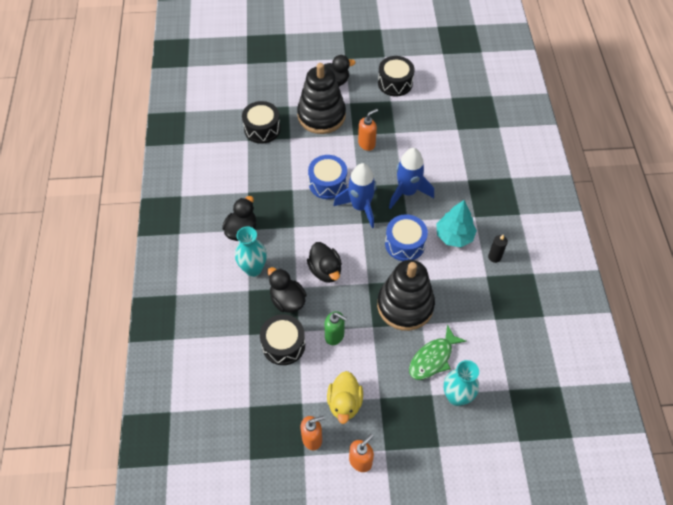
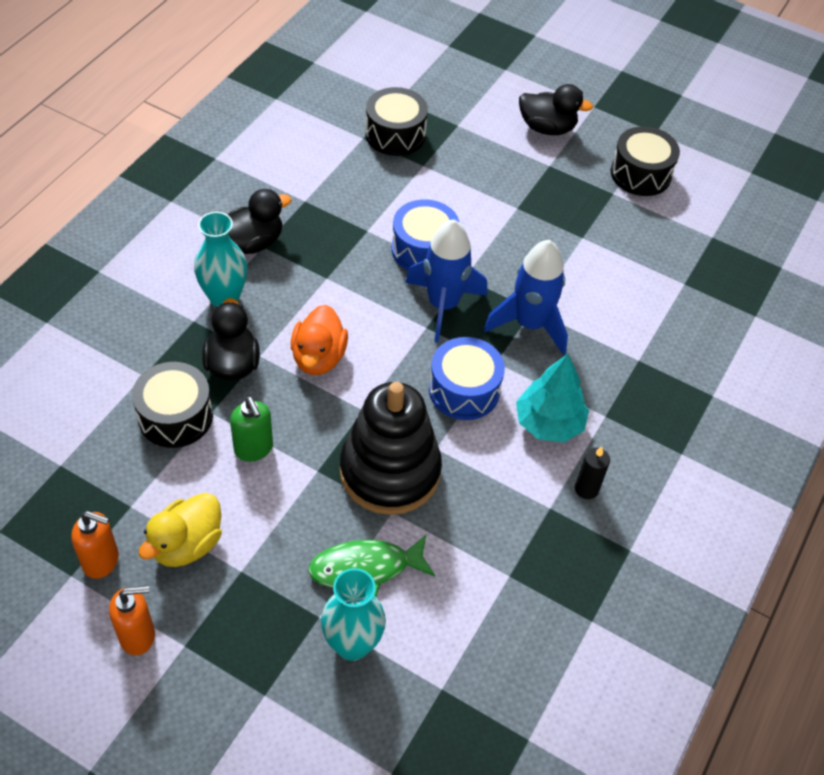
camera: 30 degrees right, 5 degrees down
black stacking toy [297,63,346,134] -> none
black duck [307,242,342,283] -> orange duck [291,305,348,375]
orange soap dispenser [358,109,378,151] -> none

